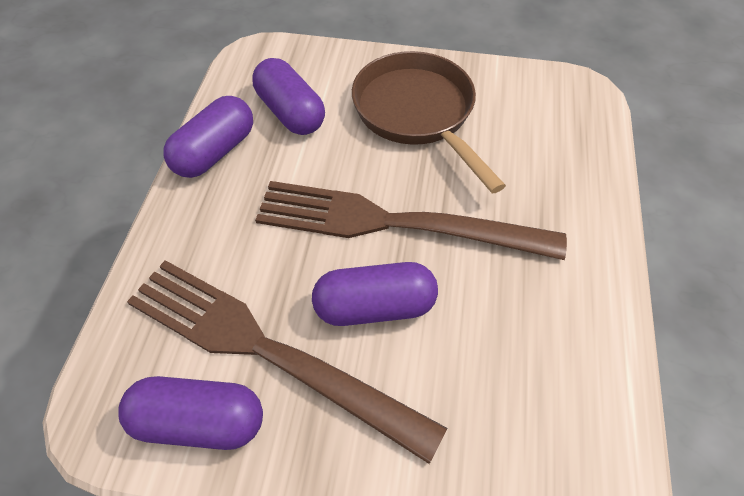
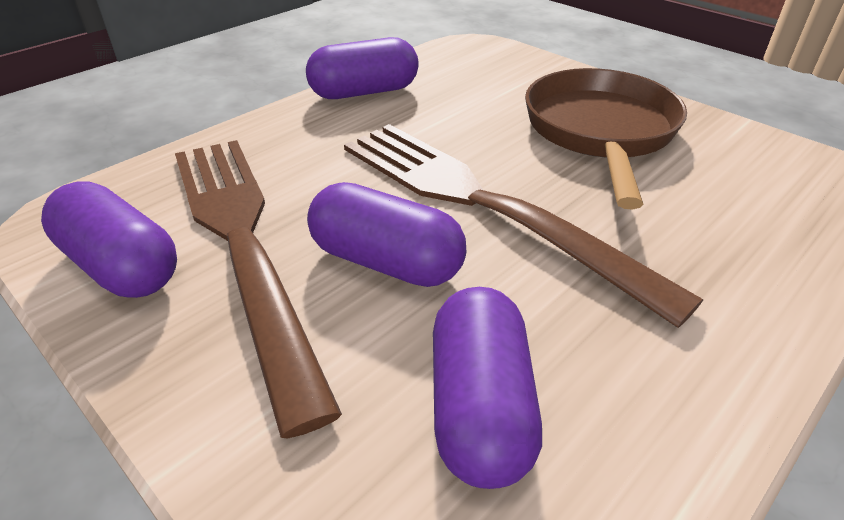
camera: 35 degrees right, 15 degrees down
purple capsule [252,58,325,135] -> purple capsule moved to [433,287,542,489]

